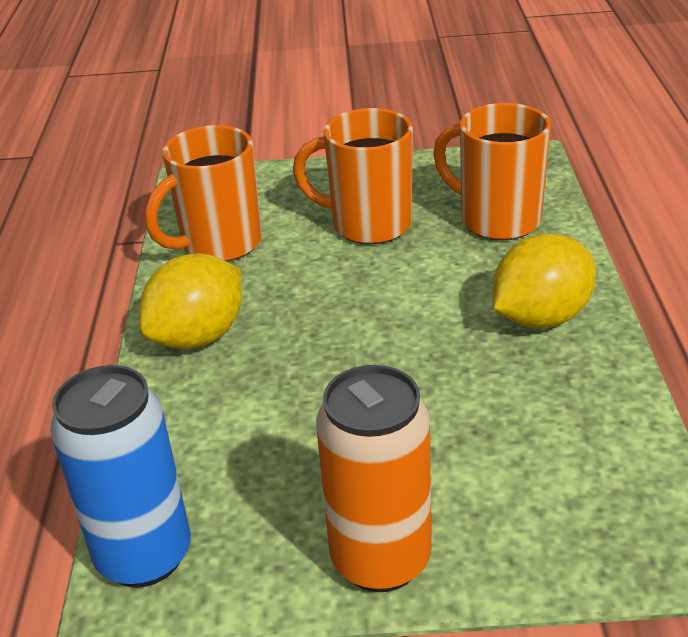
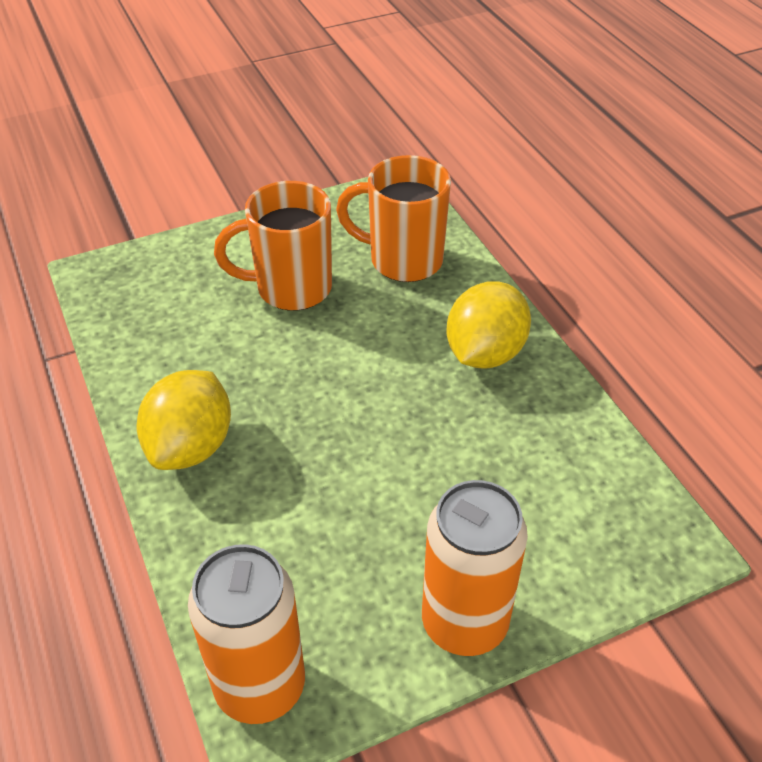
camera: 25 degrees left, 10 degrees up
blue can [50,365,191,588] -> orange can [188,544,305,724]
orange mug [145,125,262,262] -> none

